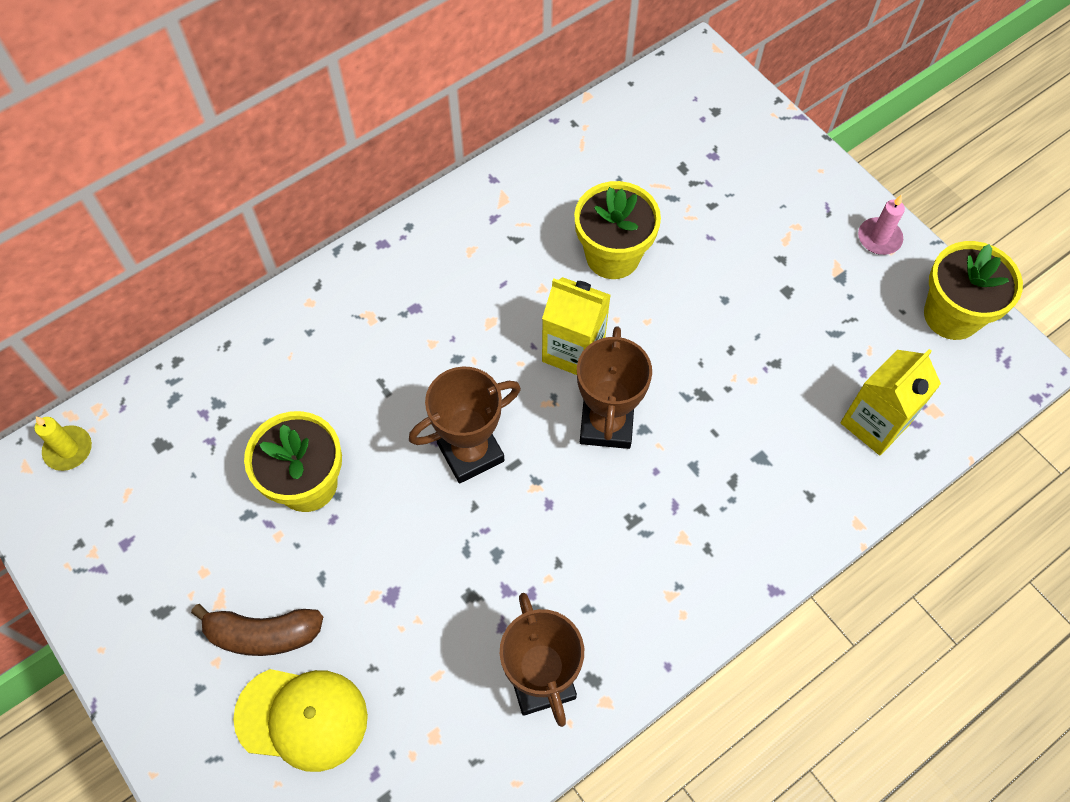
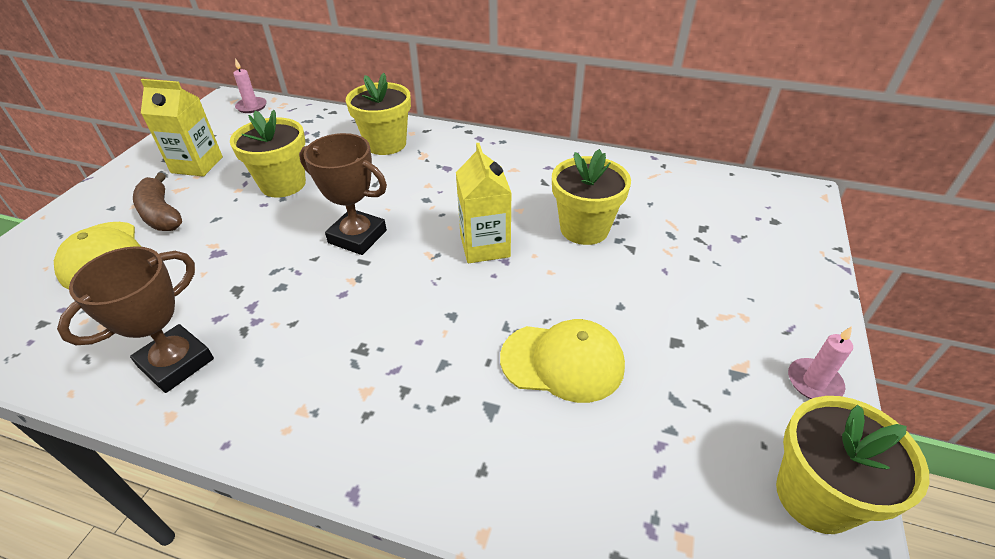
camera: 55 degrees right, 20 degrees down
yellow candle [35,416,92,471] -> pink candle [233,58,267,113]
brown trophy [577,326,652,449] -> none
yellow carton [840,349,941,455] -> yellow carton moved to [141,79,223,177]
none -> yellow flower pot [346,73,411,155]
none -> yellow cap [500,319,625,403]

